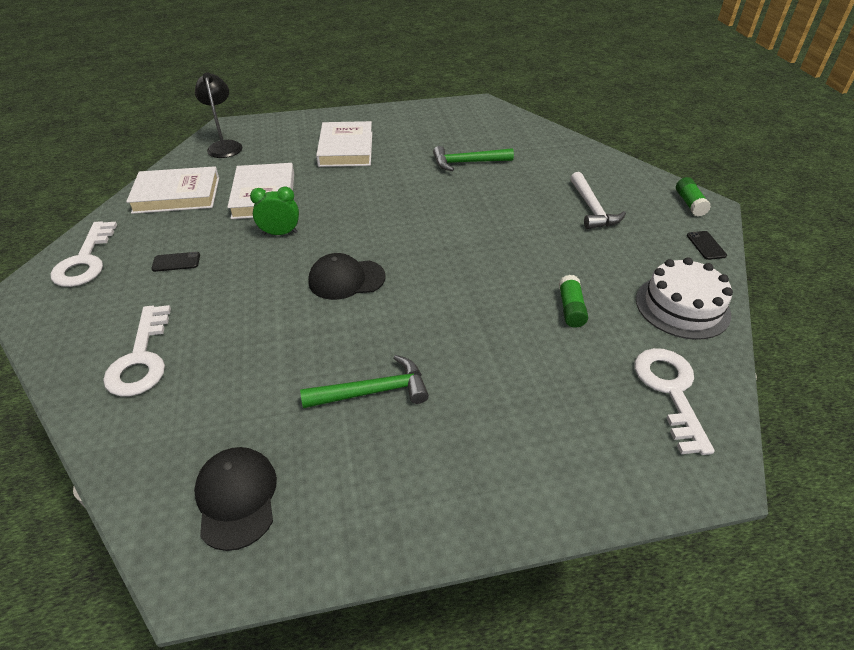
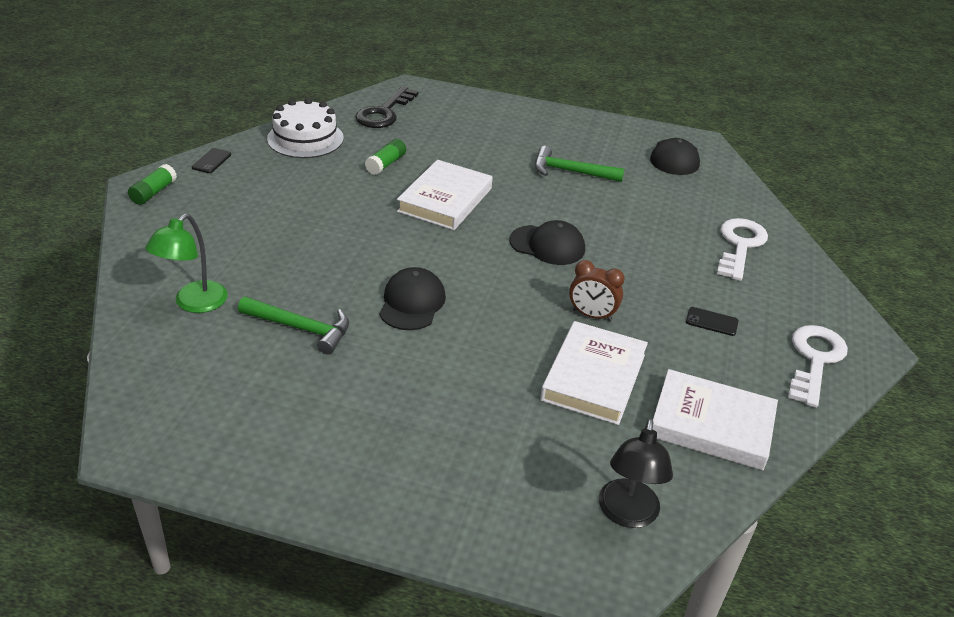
camera: 155 degrees left, 5 degrees down
green clock [250,186,299,235] -> brown clock [569,260,625,321]
white book [316,121,372,167] -> white book moved to [397,160,493,230]
white hammer [570,172,626,229] -> none
white key [635,348,715,455] -> black key [355,87,418,128]
none -> green lamp [145,214,228,313]
none -> black cap [379,267,446,330]

